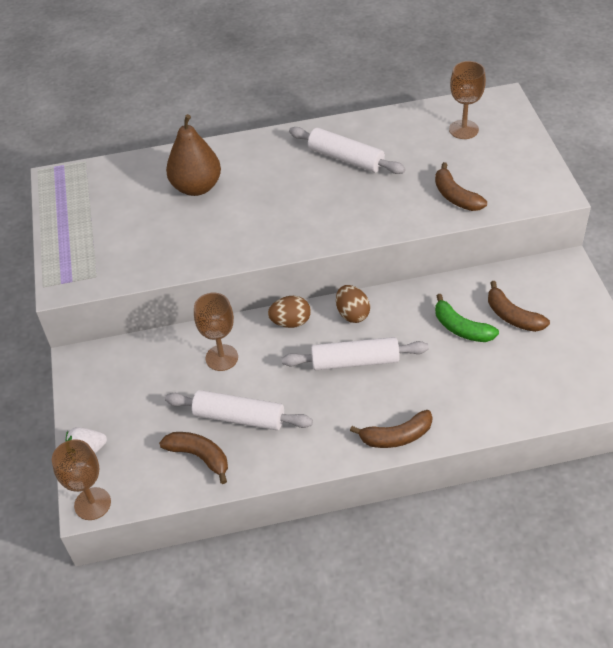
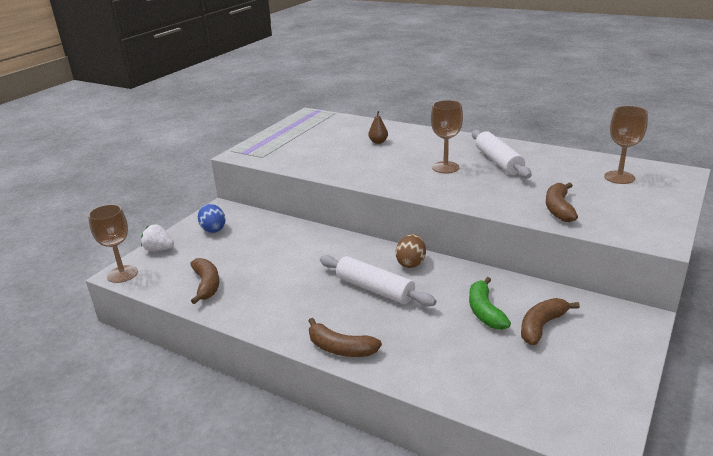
camera: 40 degrees right, 20 degrees down
white rolling pin [165,390,313,430] -> none
brown pear [166,114,221,196] -> brown pear [368,111,388,144], size x0.46
brown goblet [194,293,238,371] -> brown goblet moved to [431,100,463,173]
brown egg [268,296,311,328] -> none
brown banana [488,281,550,332] -> brown banana turned 45 degrees clockwise [521,298,580,345]
none -> blue egg [198,204,226,233]

